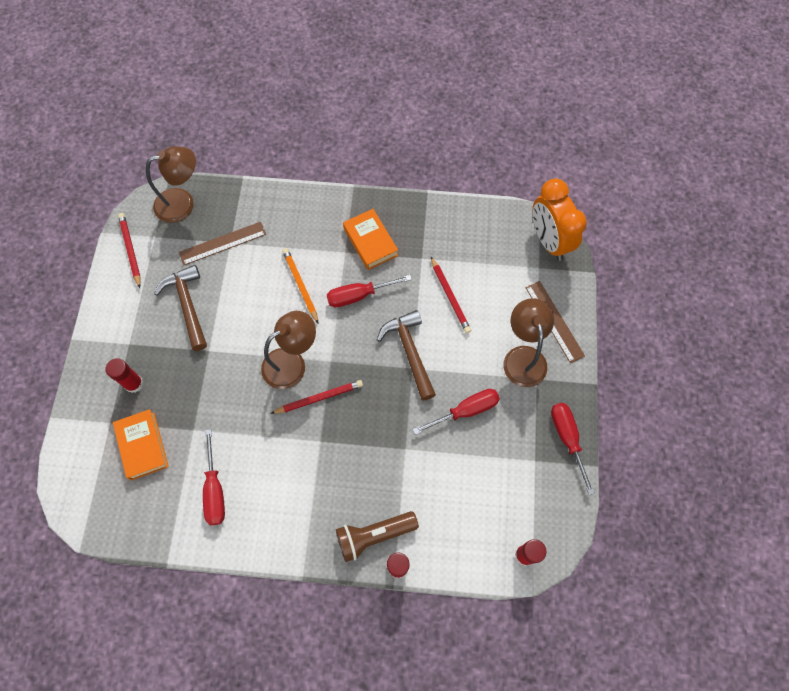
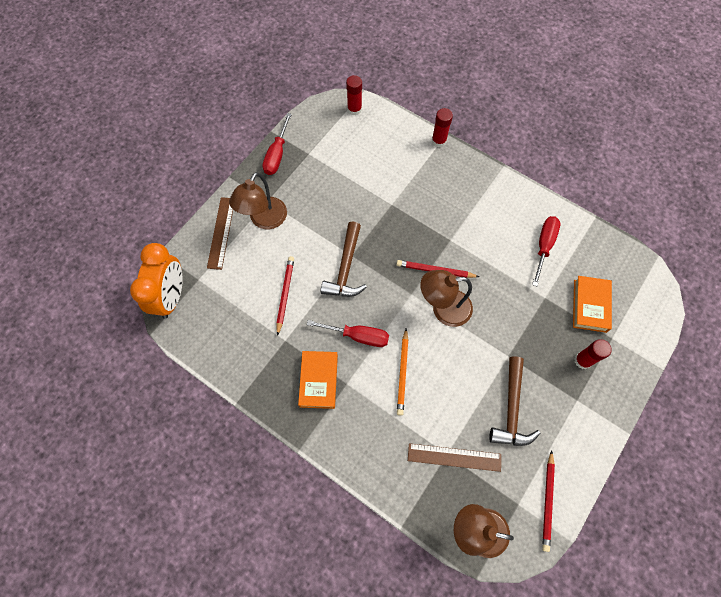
camera: 150 degrees left, 0 degrees up
brown flashlight [336,511,419,562] -> none
red screwdriver [413,389,500,435] -> none

